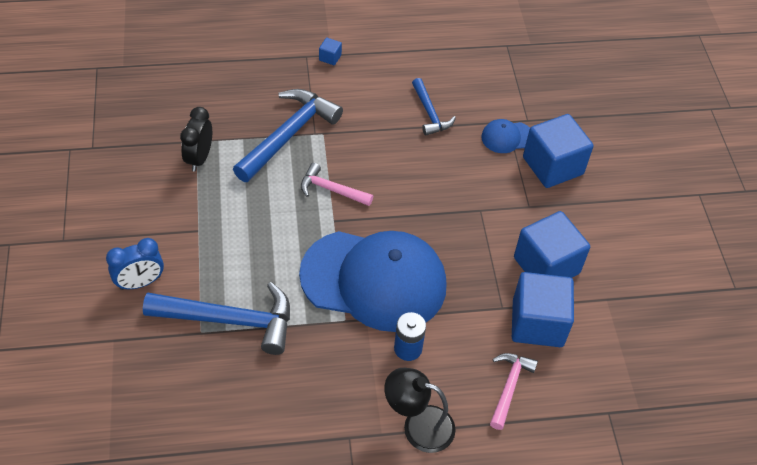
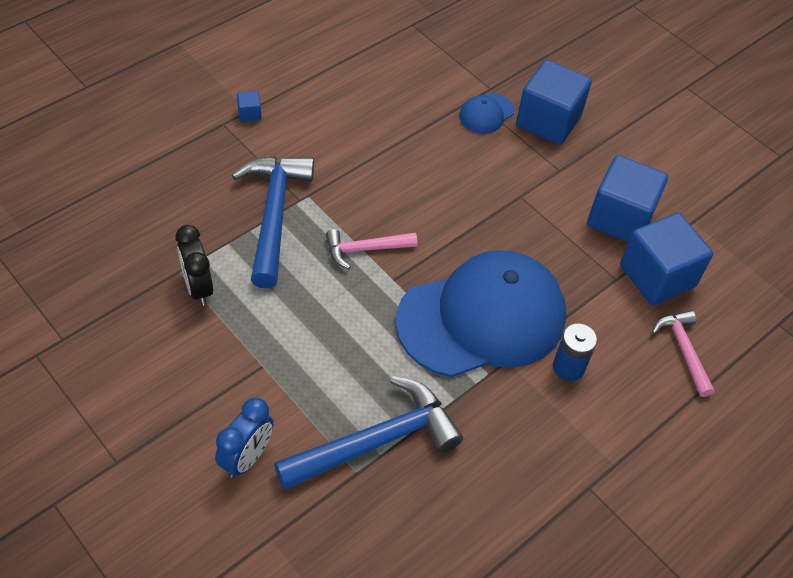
camera: 35 degrees left, 0 degrees up
black lamp [384,368,456,453] -> none
blue hammer [412,78,456,136] -> none

